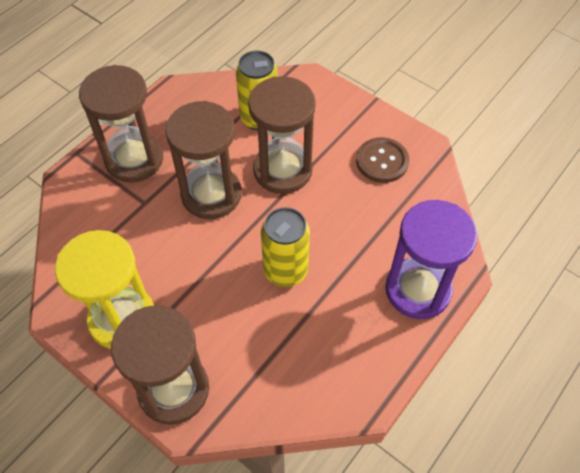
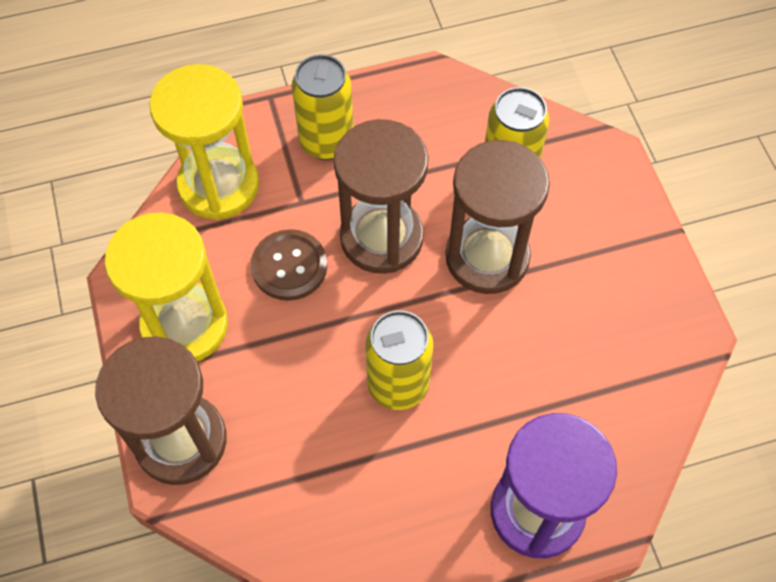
camera: 35 degrees right, 5 degrees up
brown hourglass [79,65,163,183] -> yellow can [292,54,353,160]
brown button [356,137,409,183] -> brown button moved to [251,229,327,301]
none -> yellow hourglass [149,64,259,220]

